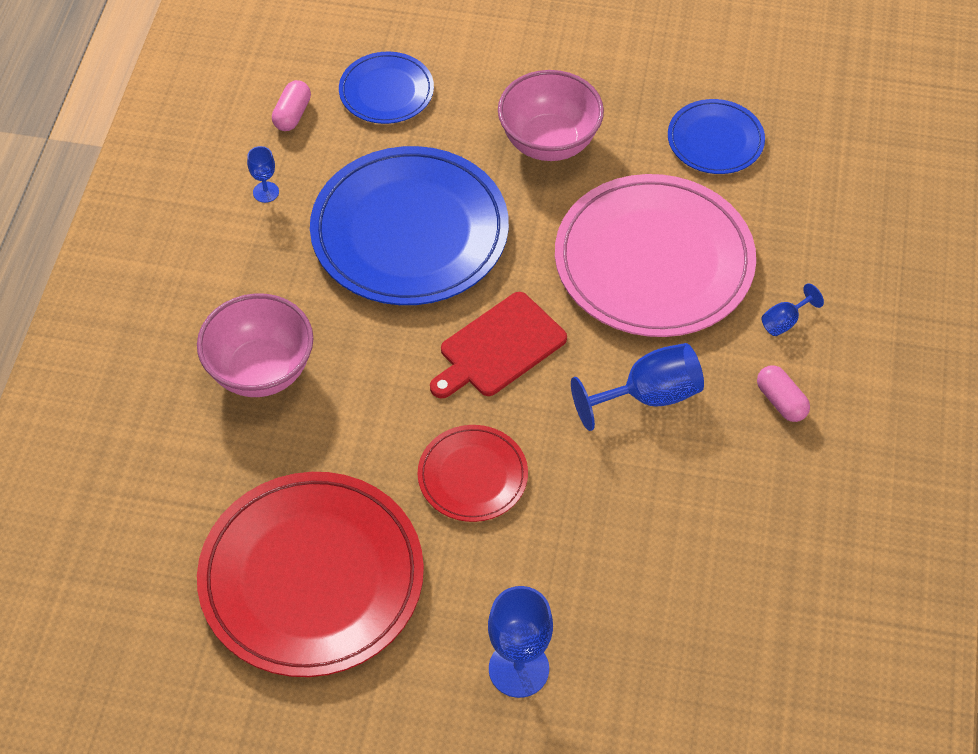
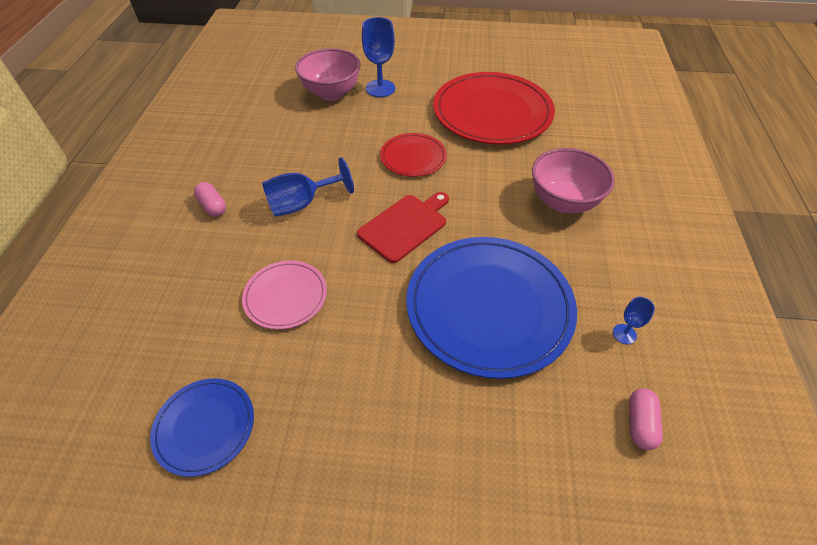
camera: 175 degrees right, 5 degrees down
blue plate [339,52,434,124] -> none
pink bowl [498,70,604,161] -> pink bowl moved to [295,48,361,101]
pink plate [555,174,756,337] -> pink plate [242,260,327,330], size x0.51
blue goblet [762,283,824,336] -> none

